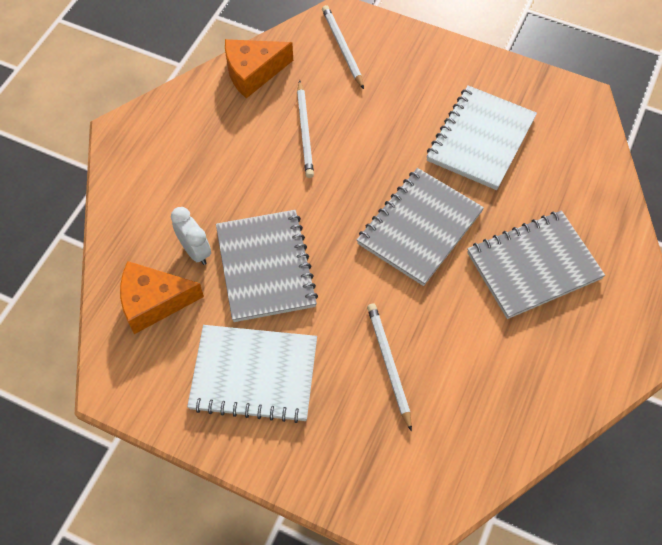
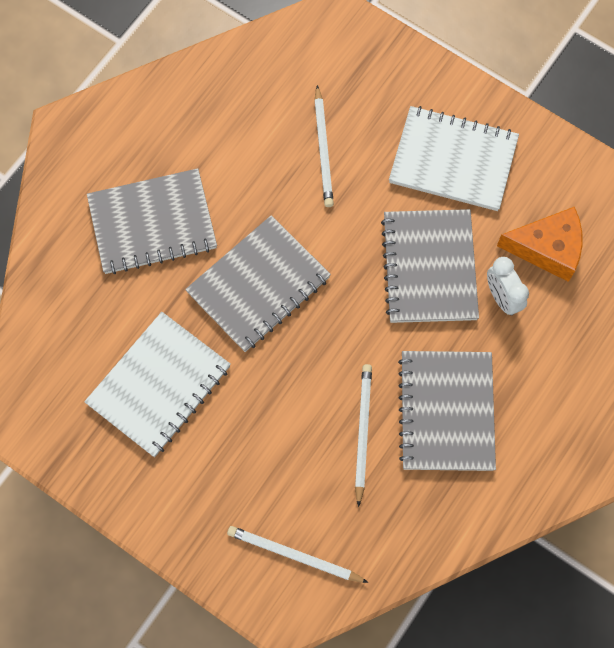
camera: 170 degrees left, 10 degrees up
orange cheese [225,39,293,98] -> none
white pencil [322,5,364,89] -> white pencil turned 120 degrees clockwise [227,526,369,583]
none -> grey notebook [398,351,496,471]

